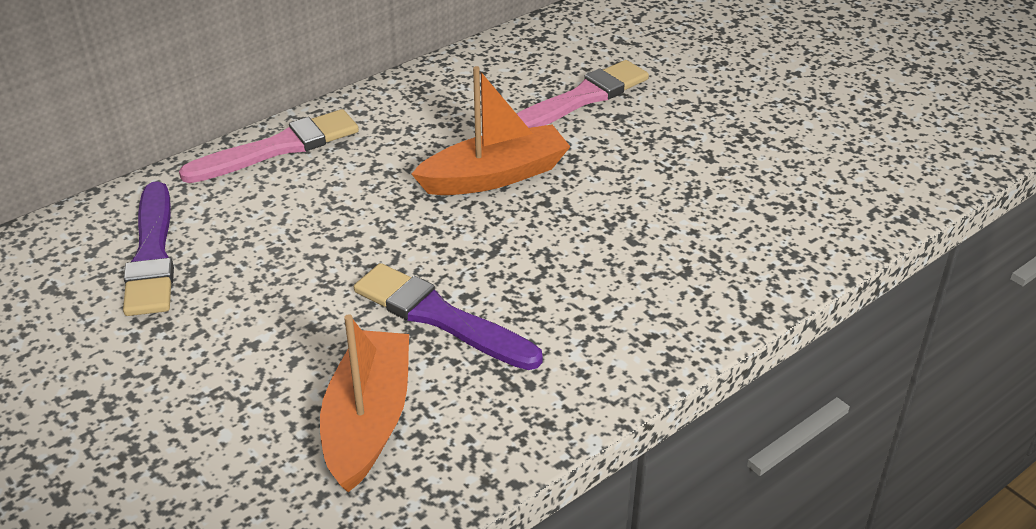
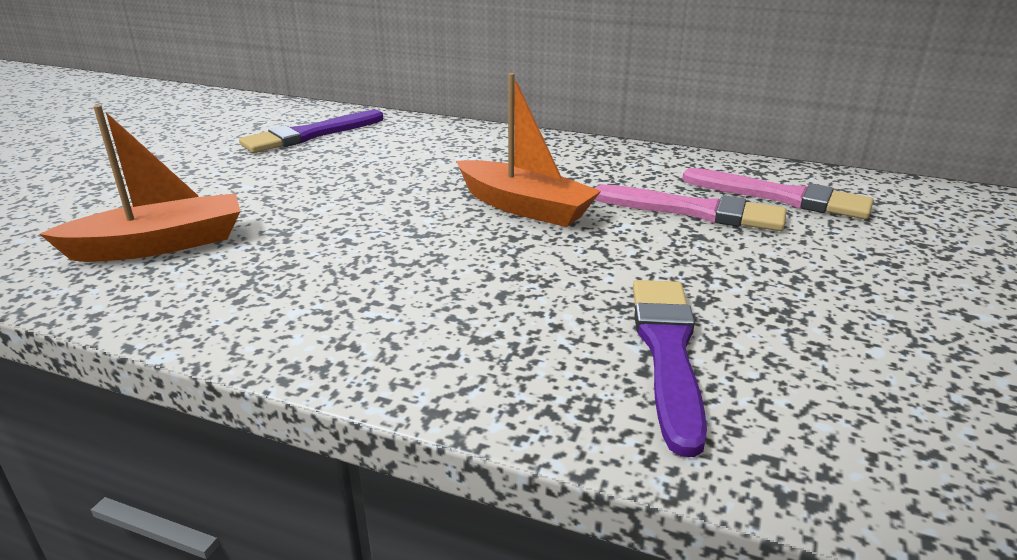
camera: 60 degrees right, 10 degrees down
pink brush [179,109,359,183] -> pink brush moved to [682,168,874,219]
purple brush [354,263,543,370] -> purple brush moved to [633,280,707,457]

